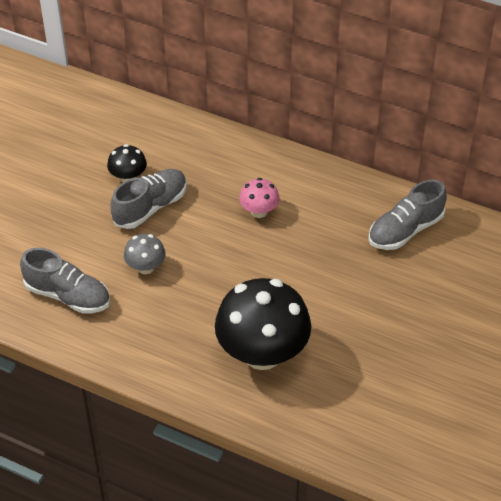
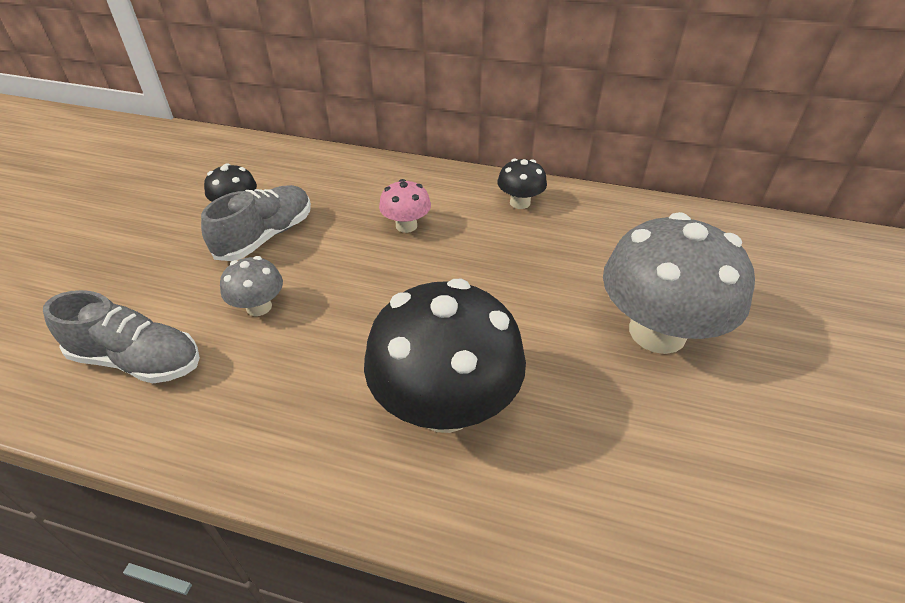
camera: 10 degrees left, 5 degrees down
grey shoe [368,179,447,250] -> none
none -> black mushroom [497,159,547,209]
none -> grey mushroom [603,212,755,354]

